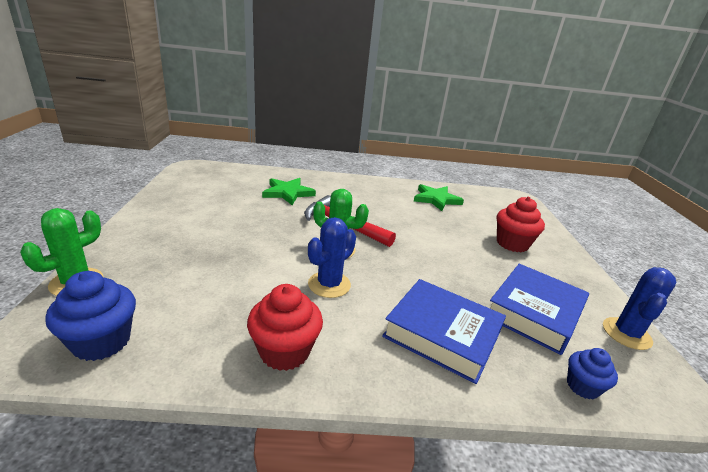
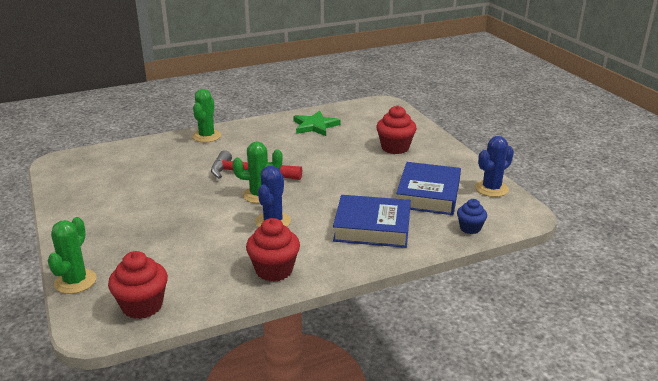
camera: 20 degrees left, 0 degrees up
blue cupcake [45,271,136,361] -> red cupcake [108,251,168,319]
green star [262,178,316,205] -> none
blue cactus [603,267,676,350] -> blue cactus turned 45 degrees clockwise [475,136,514,197]
none -> green cactus [192,89,221,142]

